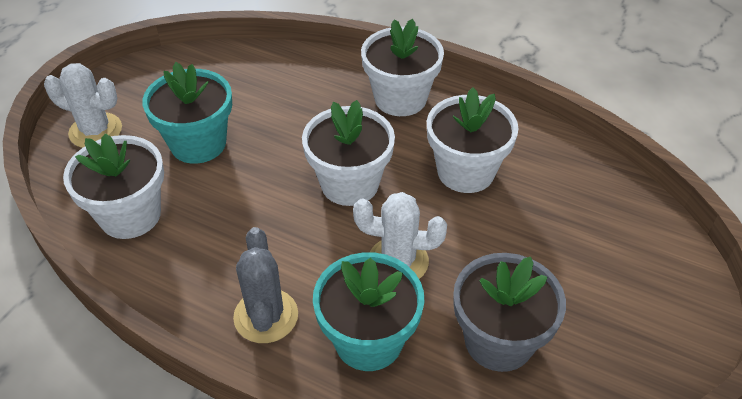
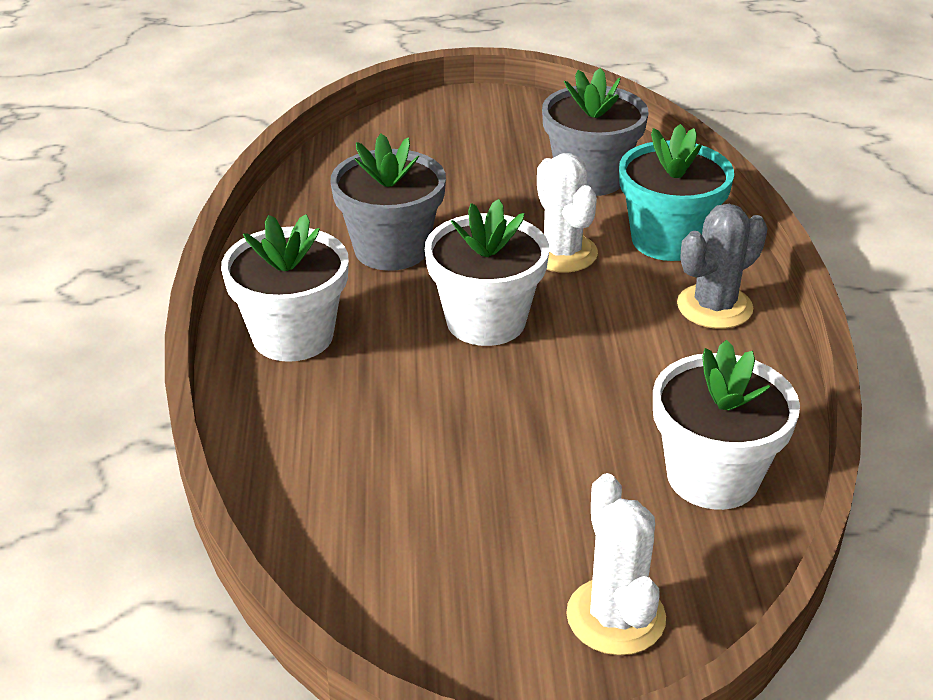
camera: 120 degrees left, 10 degrees down
turquoise flower pot [142,62,232,164] -> none
white flower pot [427,87,519,193] -> grey flower pot [331,133,446,271]

